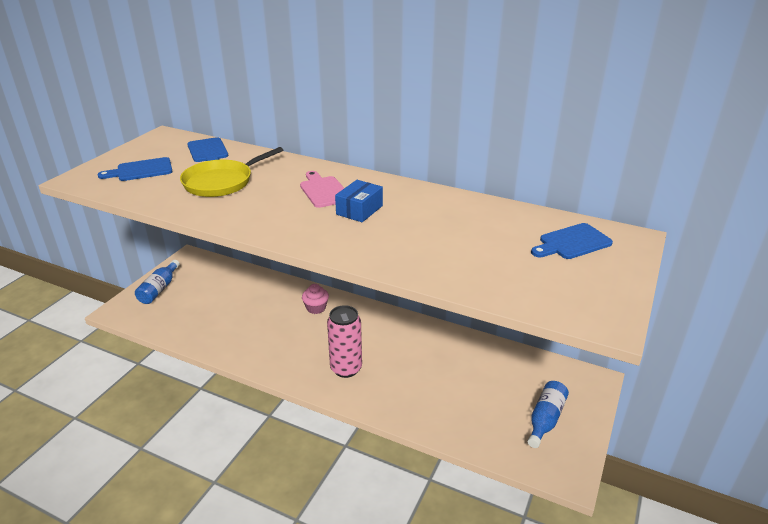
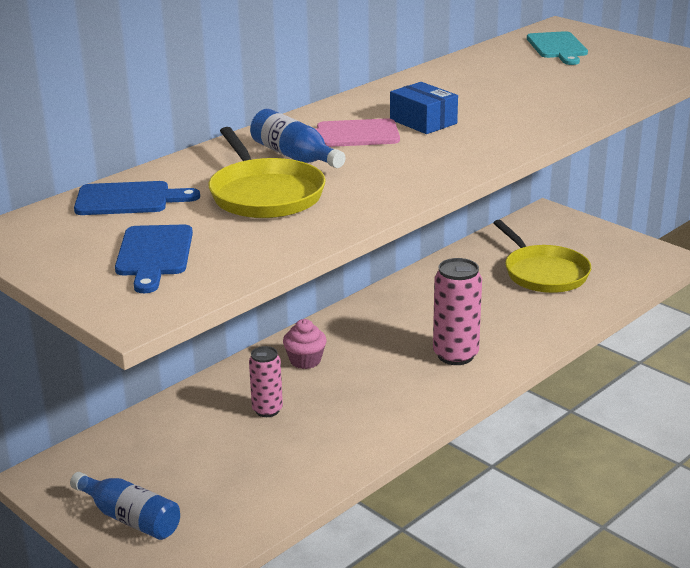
camera: 70 degrees left, 5 degrees down
blue bottle [528,381,569,448] -> blue bottle moved to [250,109,346,168]
blue cutting board [531,223,613,259] -> turquoise cutting board [527,31,588,65]
none -> pink can [249,346,283,417]
none -> yellow pan [493,220,591,293]

